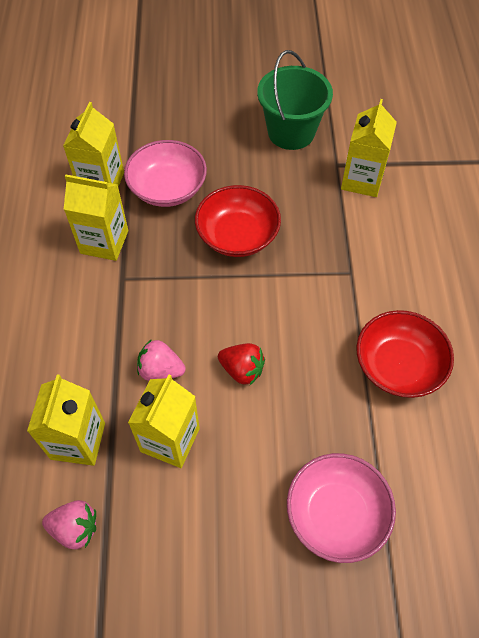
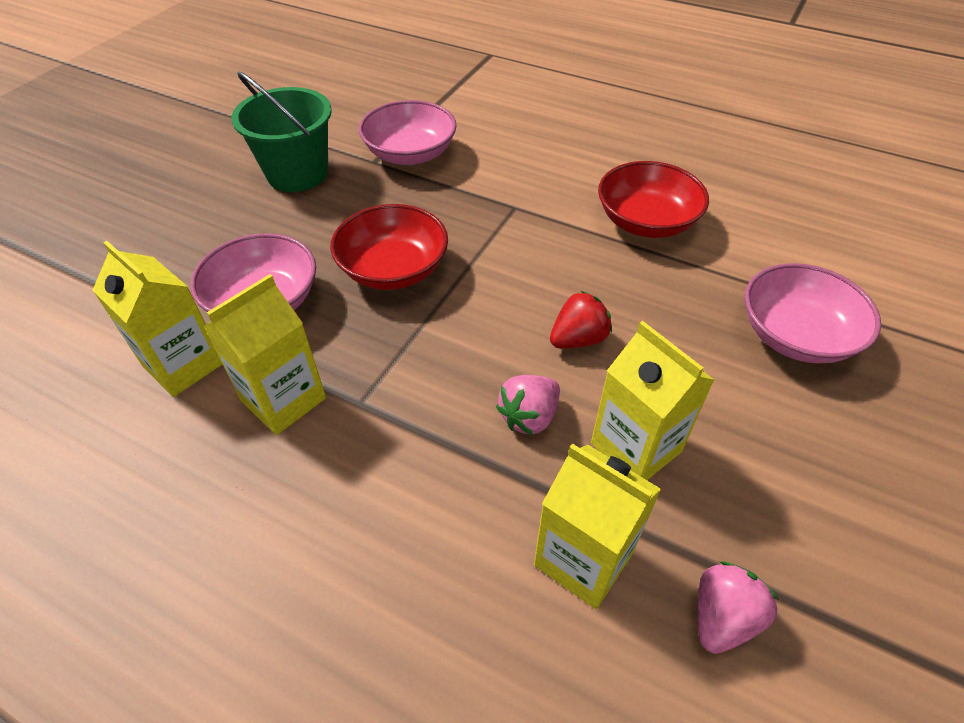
camera: 60 degrees left, 10 degrees down
yellow carton [341,99,397,197] -> pink bowl [359,100,457,165]

